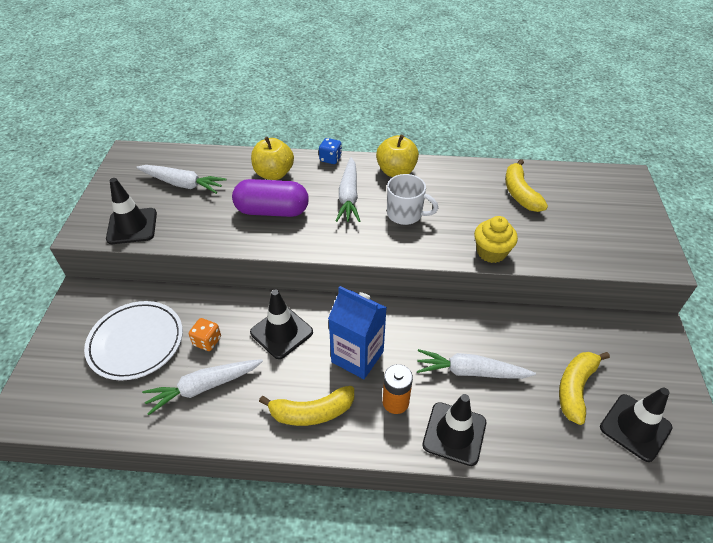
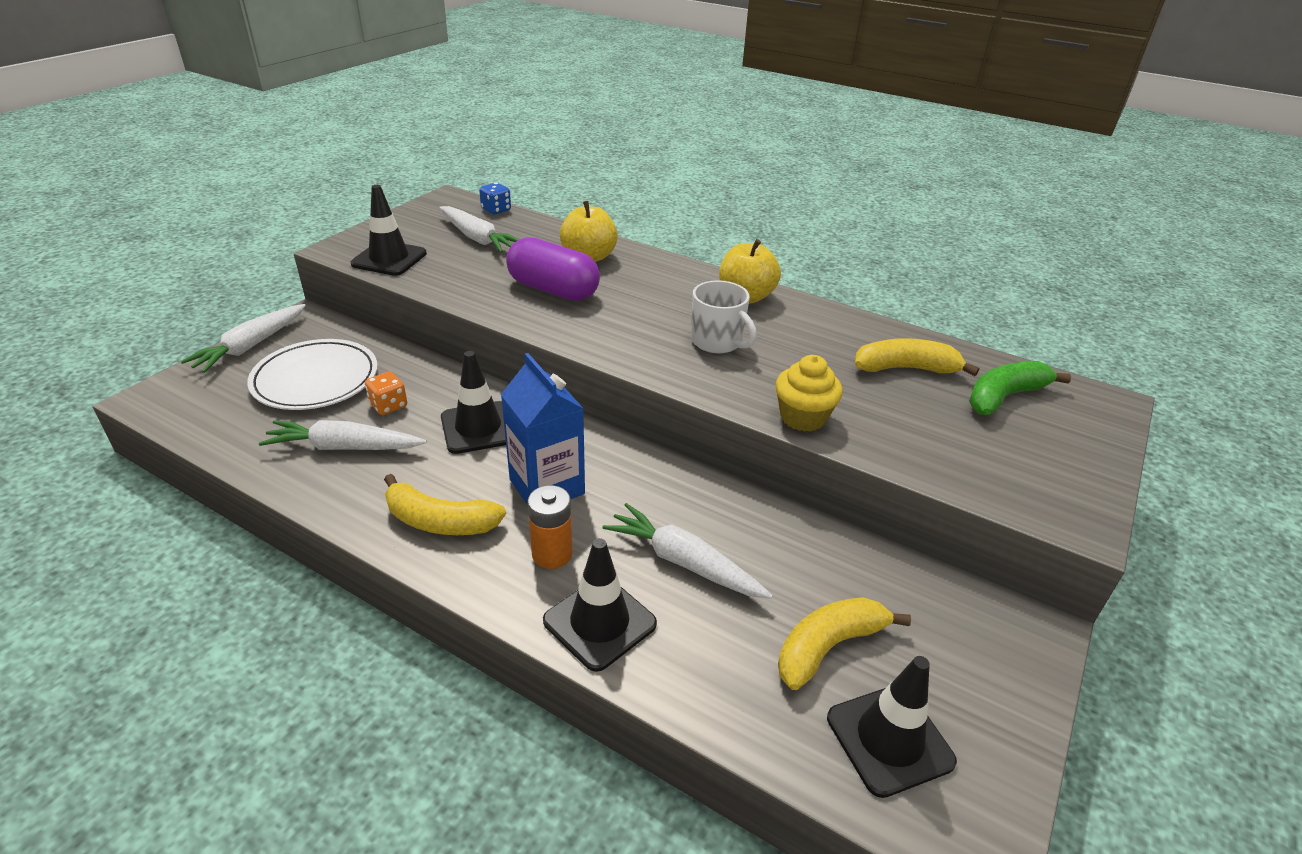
camera: 25 degrees right, 10 degrees down
blue dice [319,138,342,164] -> blue dice moved to [479,183,511,214]
white carrot [336,157,360,222] -> white carrot moved to [180,304,306,373]
yellow banana [505,159,548,212] -> yellow banana turned 75 degrees clockwise [855,338,979,376]
none -> green banana [969,361,1071,415]

